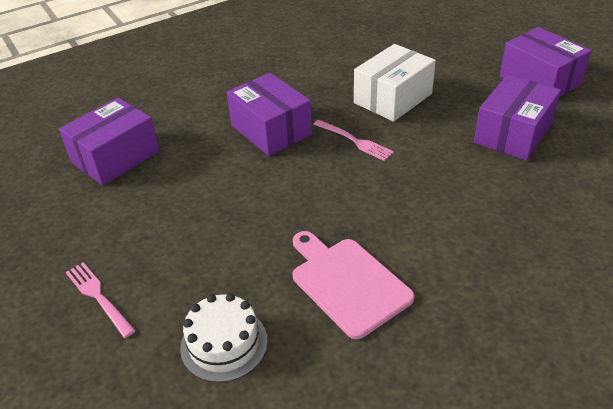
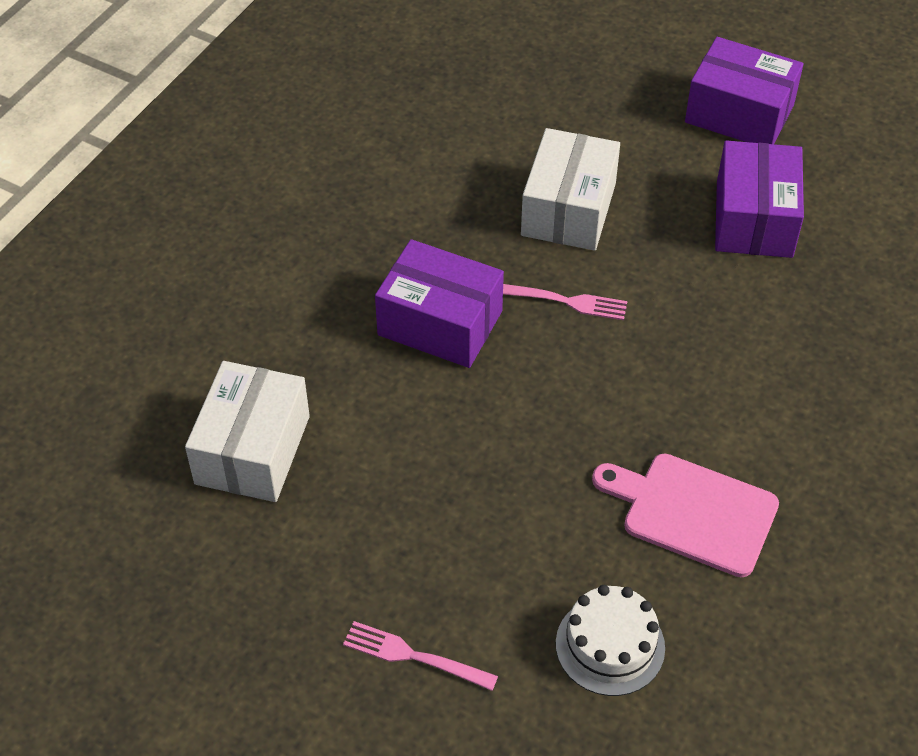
camera: 30 degrees left, 10 degrees up
purple box [59,98,160,186] -> white box [185,361,310,502]

